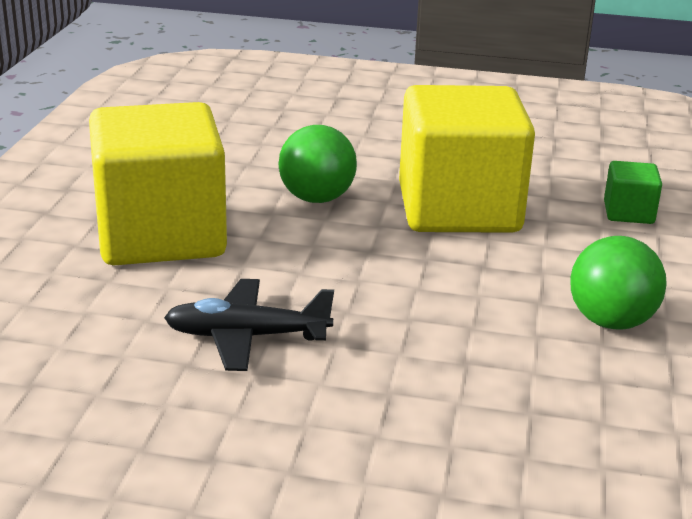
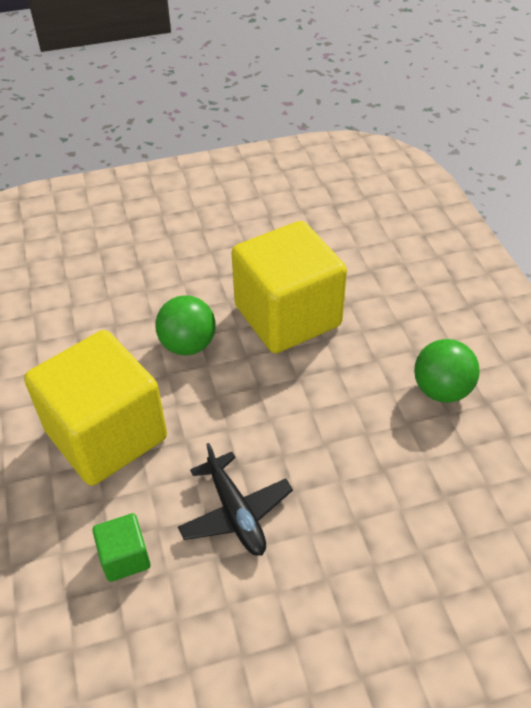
camera: 25 degrees left, 20 degrees up
black plane [164,279,334,371] -> black plane turned 90 degrees counterclockwise [178,443,293,556]
green cube [604,161,662,224] -> green cube moved to [93,513,151,582]

